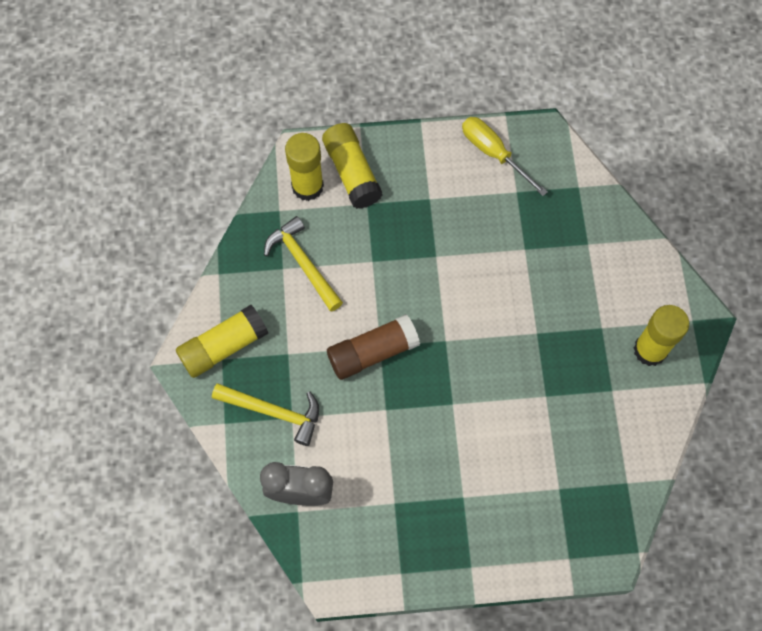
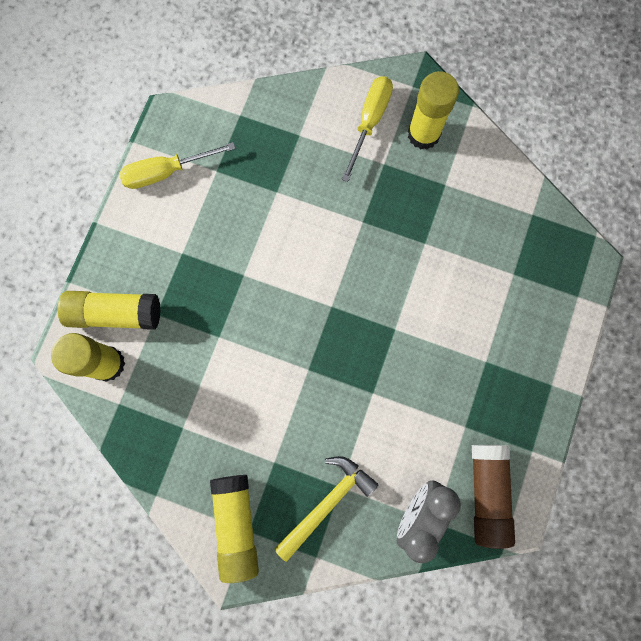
camera: 65 degrees left, 10 degrees up
yellow hammer [264,216,343,312] -> none
brown glue stick [327,314,420,380] -> brown glue stick moved to [472,445,515,549]
none -> yellow screwdriver [342,76,393,182]

